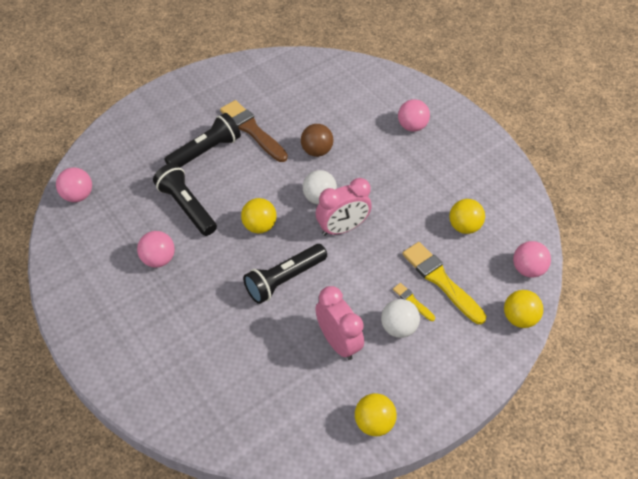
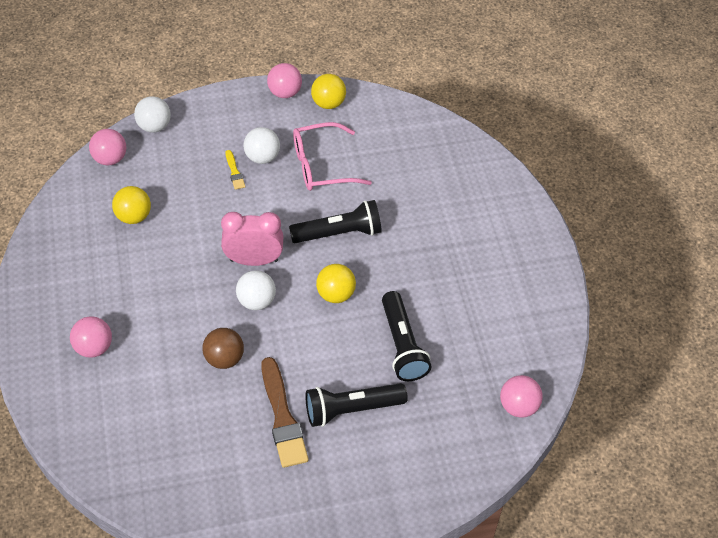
camera: 155 degrees left, 0 degrees up
pink ball [137,231,175,267] -> pink ball moved to [267,63,302,98]
pink clock [315,286,364,360] -> pink glasses [293,122,372,191]
yellow brush [402,242,486,324] -> none
yellow ball [504,290,543,328] -> white ball [134,96,171,133]

